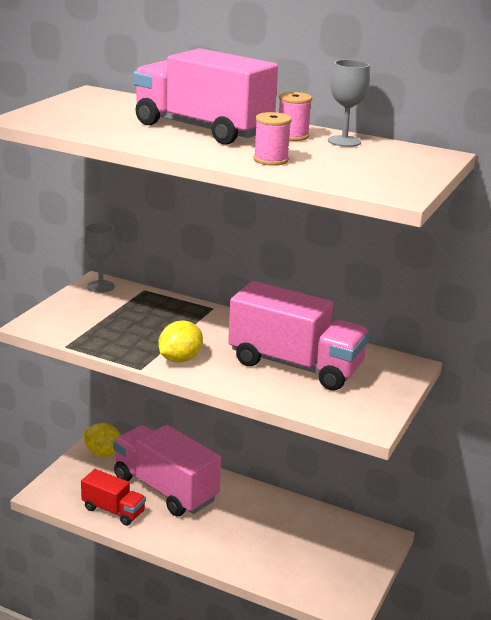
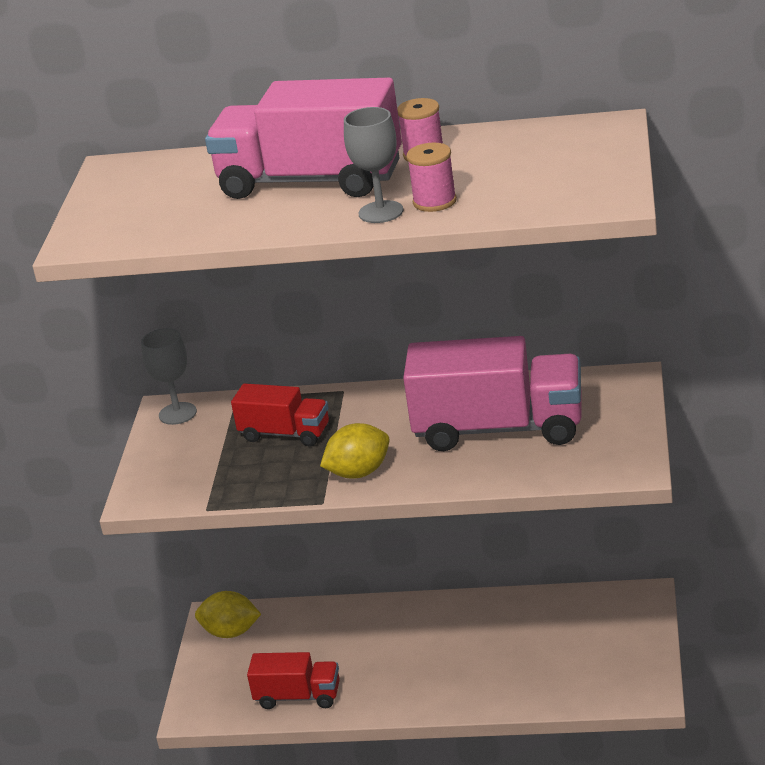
camera: 15 degrees left, 5 degrees up
pink truck [113,425,221,516] -> none
yellow lemon [158,321,203,363] -> yellow lemon turned 45 degrees clockwise [320,423,390,479]
grey goblet [328,60,370,147] -> grey goblet moved to [344,107,403,223]
none -> red truck [231,383,329,447]

